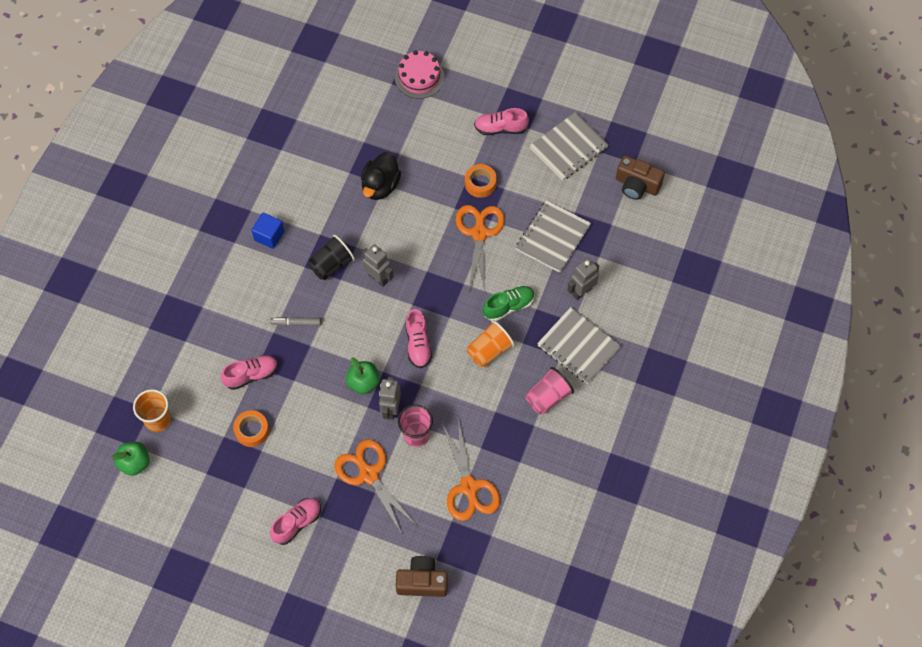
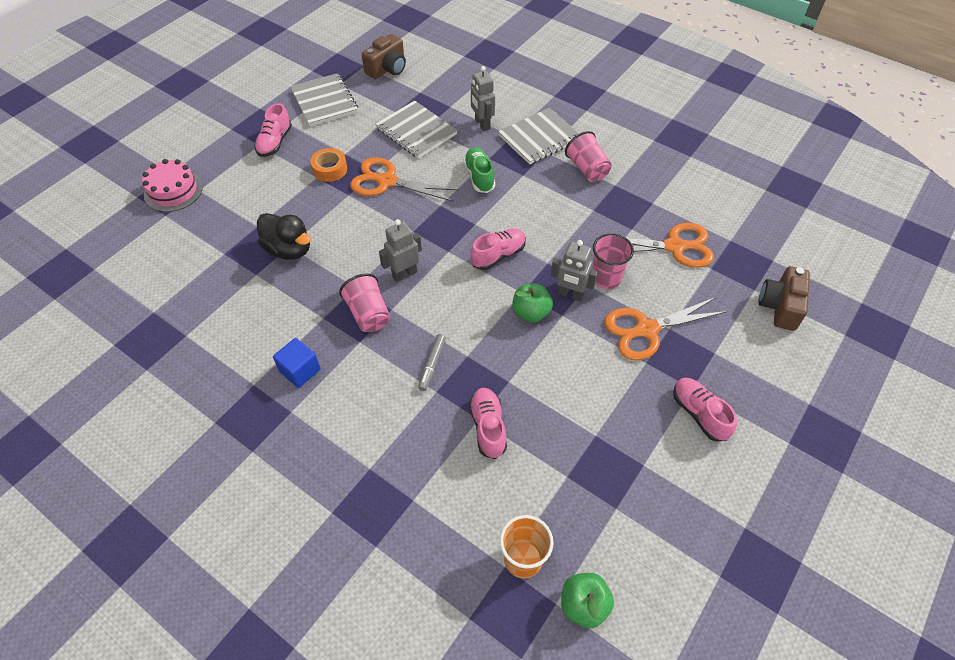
camera: 75 degrees left, 10 degrees down
orange tape [233,410,269,447] -> none
black cup [308,235,355,280] -> pink cup [339,273,390,332]
pink shoe [405,309,432,368] -> pink shoe turned 45 degrees counterclockwise [471,229,526,270]
orange cup [467,321,515,367] -> none

